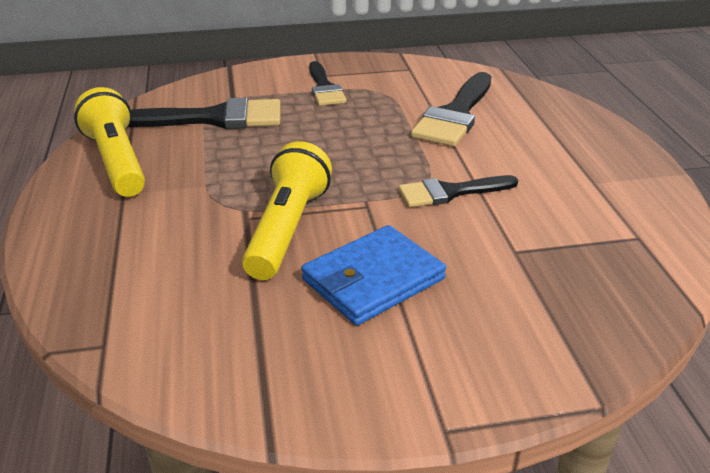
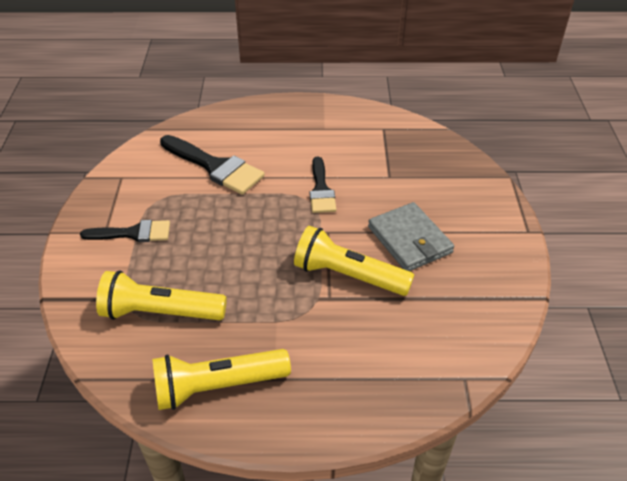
camera: 80 degrees left, 10 degrees up
black brush [129,98,281,129] -> yellow flashlight [96,270,227,320]
blue wallet [301,225,446,325] -> grey wallet [368,202,454,271]

